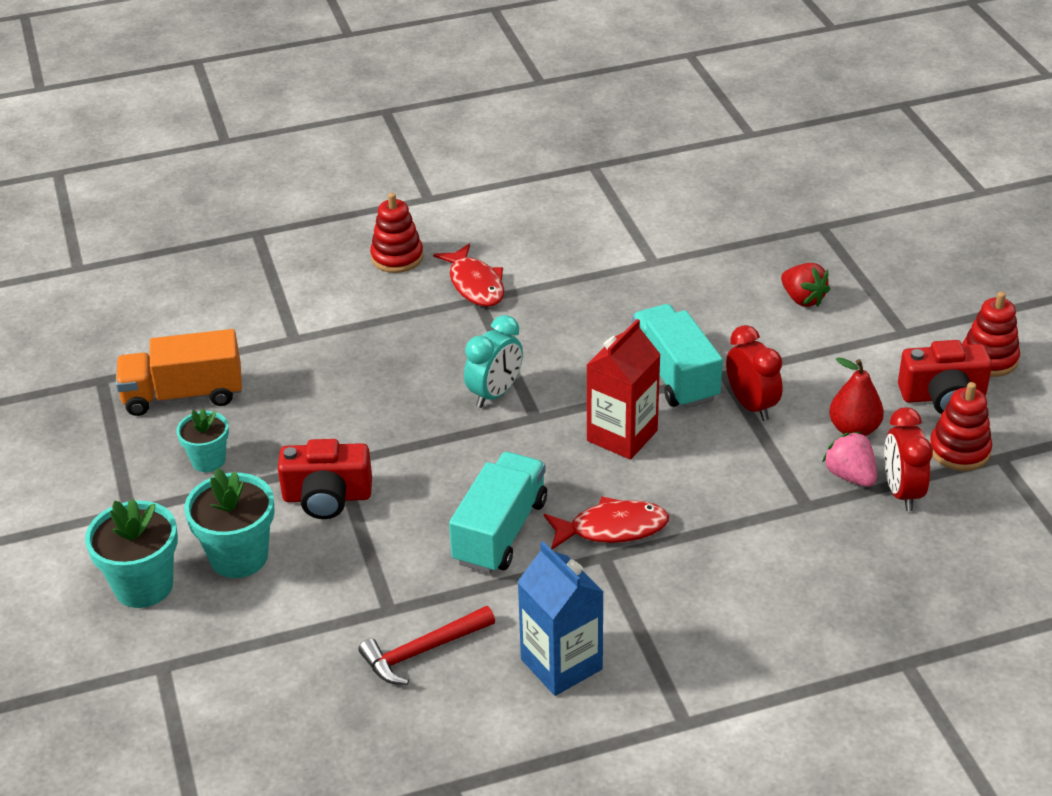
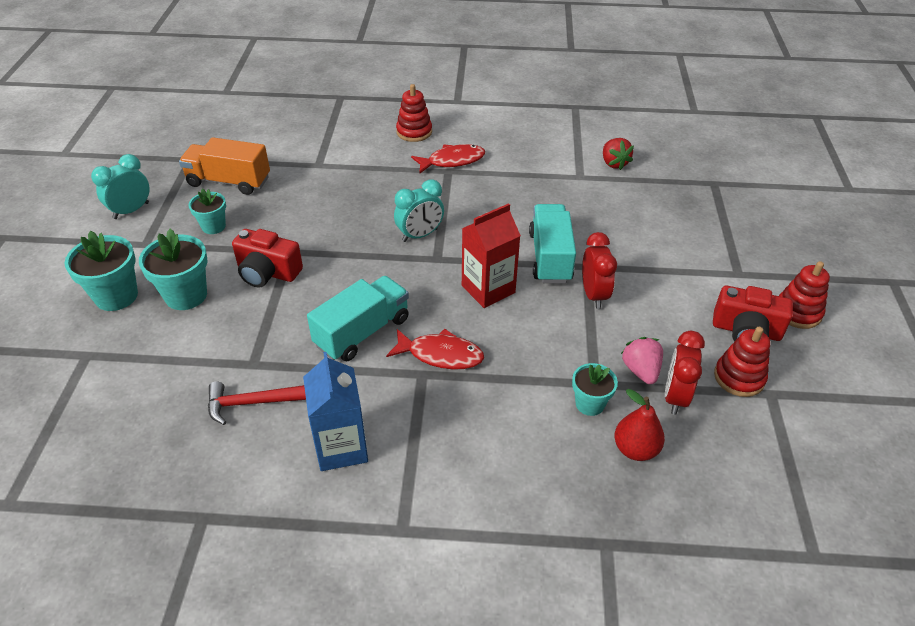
camera: 20 degrees right, 5 degrees up
red fish [433,243,504,307] -> red fish turned 105 degrees counterclockwise [411,144,485,173]
red strawberry [781,263,830,307] -> red strawberry moved to [603,138,634,170]
red pear [829,357,884,436] -> red pear moved to [614,389,665,461]
none -> turquoise clock [91,154,149,219]
none -> turquoise flower pot [572,363,618,416]

